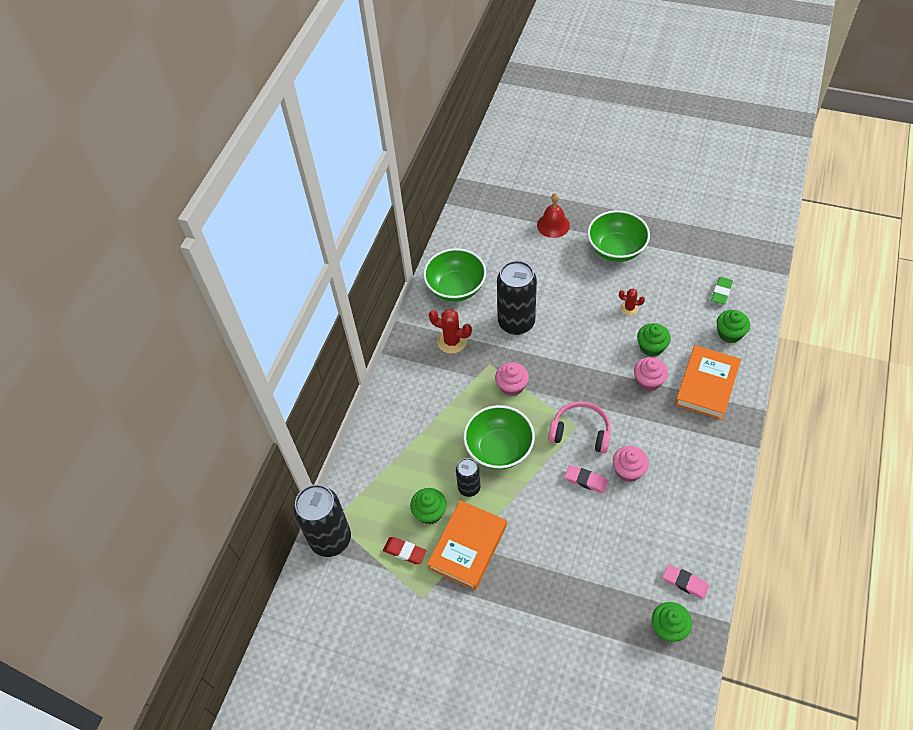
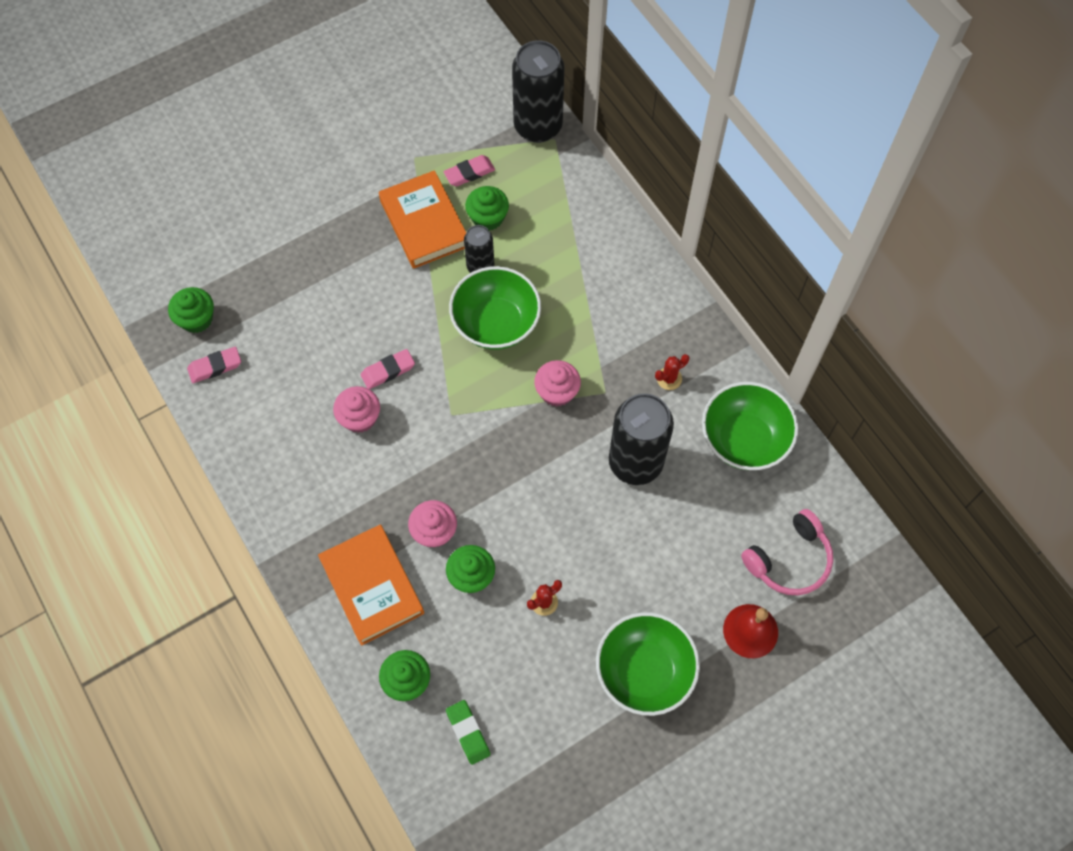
camera: 125 degrees right, 10 degrees up
red eraser [383,537,427,564] -> pink eraser [443,155,495,186]
red cactus [429,309,472,354] -> red cactus [655,354,689,390], size x0.60
pink headphones [548,401,611,453] -> pink headphones moved to [741,509,833,595]

